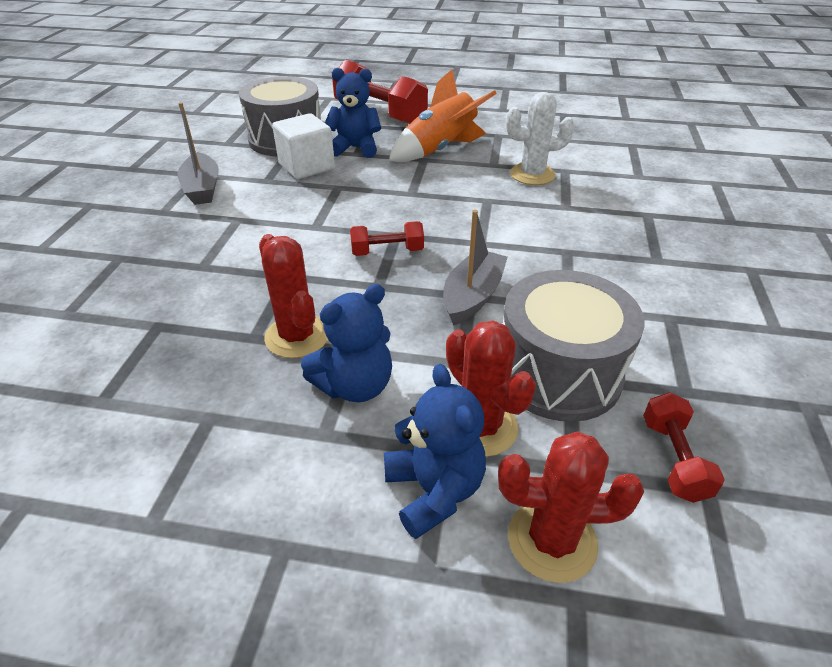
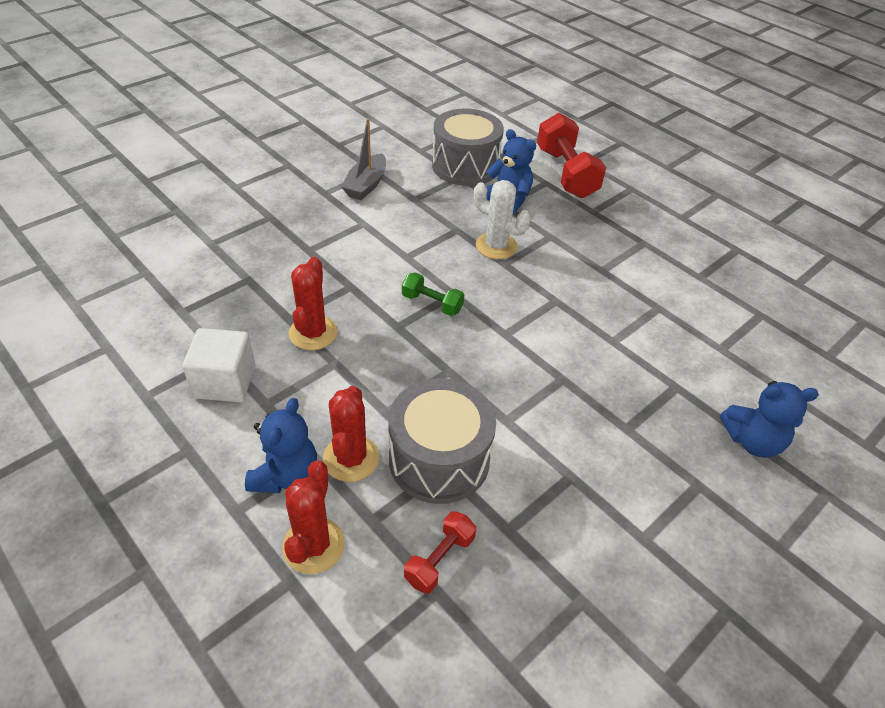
camera: 35 degrees right, 5 degrees up
white cube [272,113,335,179] -> white cube moved to [182,328,255,402]
blue teddy bear [301,284,392,402] -> blue teddy bear moved to [720,381,819,458]
red dumbbell [350,221,424,256] -> green dumbbell [402,272,464,316]
orange rocket [389,69,497,162] -> none
grey boat [443,210,508,326] -> none
red cactus [498,431,644,583] -> red cactus turned 60 degrees clockwise [282,460,345,574]
white cactus [506,92,574,185] -> white cactus moved to [474,180,531,259]

